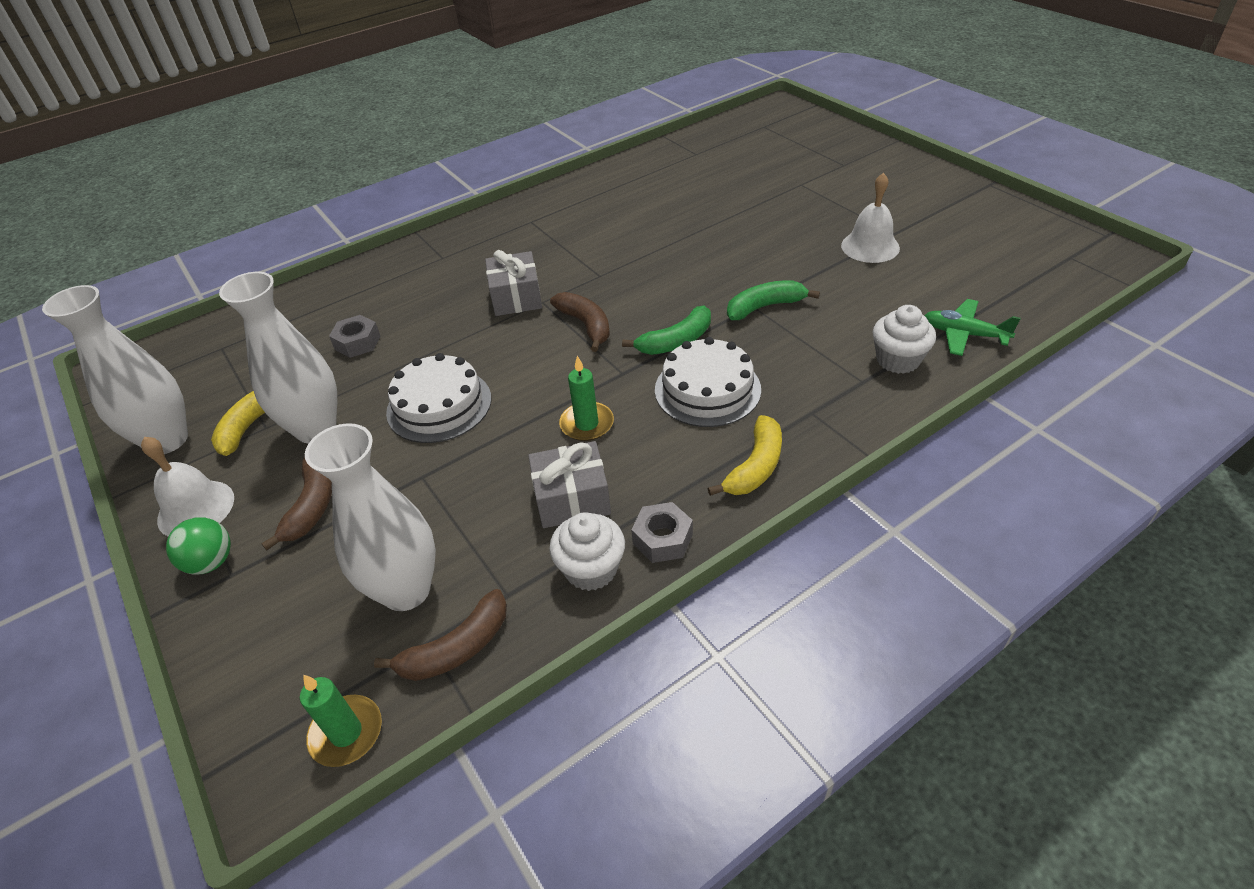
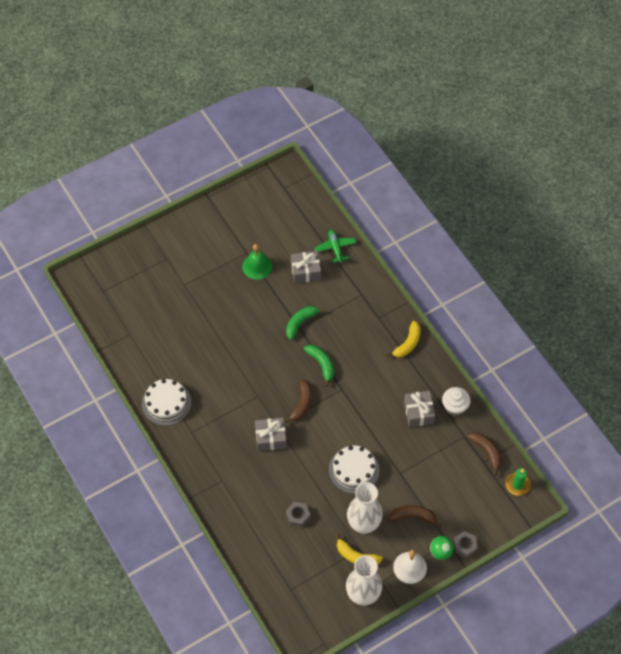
camera: 90 degrees left, 15 degrees up
white vase [305,423,436,611] -> none
brown banana [550,292,610,352] -> brown banana turned 135 degrees clockwise [284,380,312,423]
green candle [559,356,614,441] -> none
grey nut [631,502,693,563] -> grey nut moved to [453,531,478,558]
white cake [655,337,761,427] -> white cake moved to [142,379,191,426]
yellow banana [708,415,782,496] -> yellow banana turned 90 degrees clockwise [387,321,421,358]
green banana [727,280,820,320] -> green banana turned 60 degrees clockwise [286,306,325,340]
white bell [841,173,900,263] -> green bell [242,244,272,280]
white cupcake [872,305,936,374] -> none
green plane [925,299,1021,356] -> green plane turned 135 degrees clockwise [315,230,356,263]
none -> grey gift [291,251,321,284]

